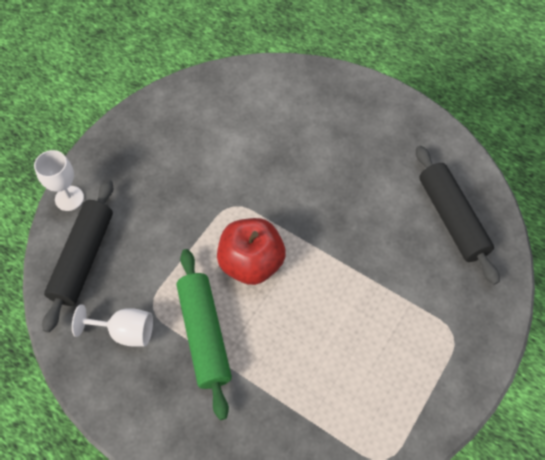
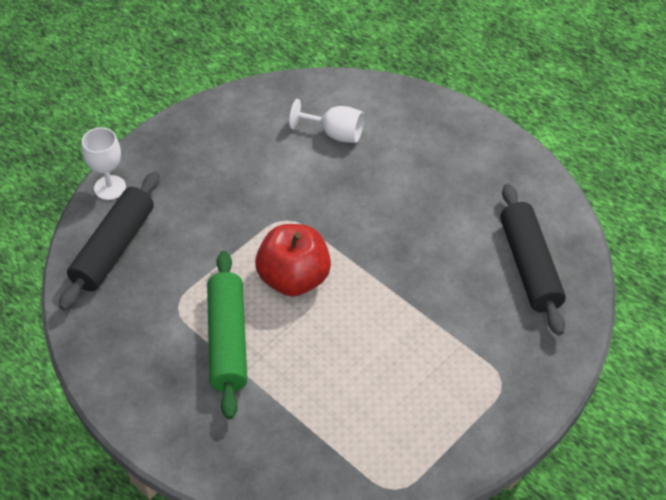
camera: 10 degrees right, 10 degrees down
white goblet [72,304,153,347] -> white goblet moved to [289,99,364,143]

